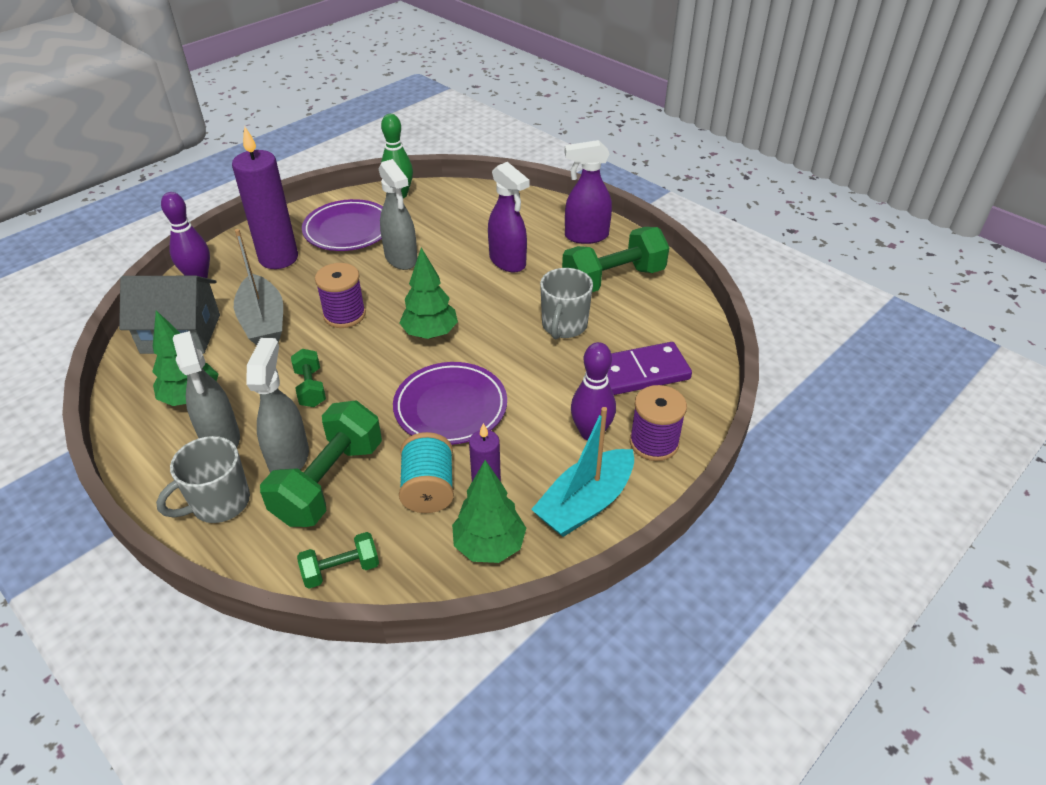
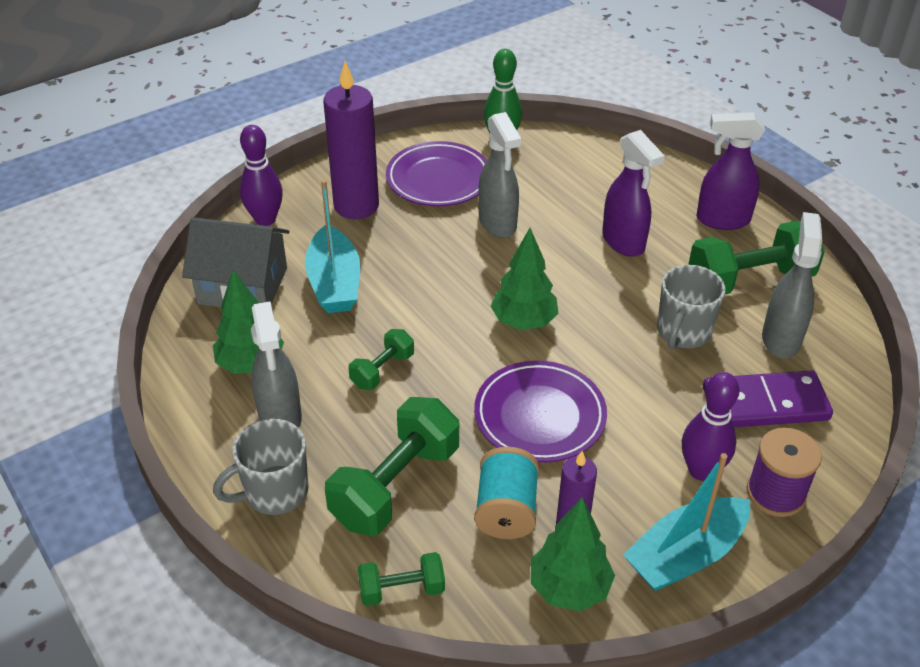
camera: 10 degrees right, 0 degrees up
grey boat [234,229,283,345] -> turquoise boat [305,180,360,313]
grey spray bottle [246,338,309,473] -> grey spray bottle moved to [762,212,822,358]
green dumbbell [291,349,326,407] -> green dumbbell turned 45 degrees clockwise [349,329,414,390]
purple spool [315,263,366,328] -> none

